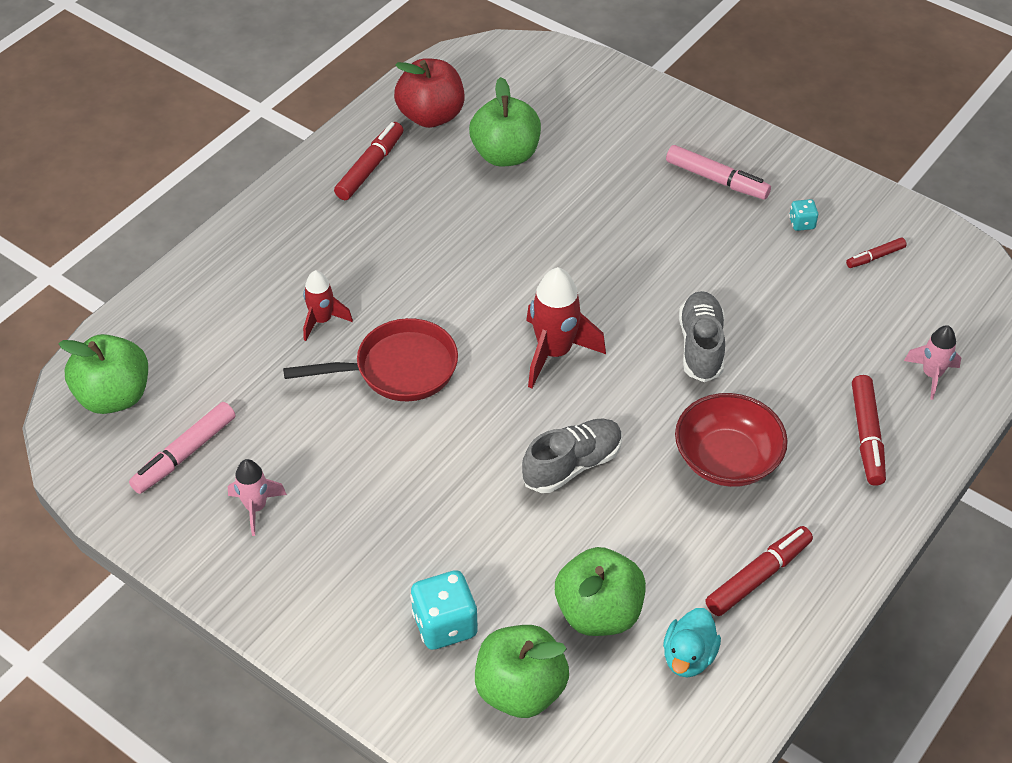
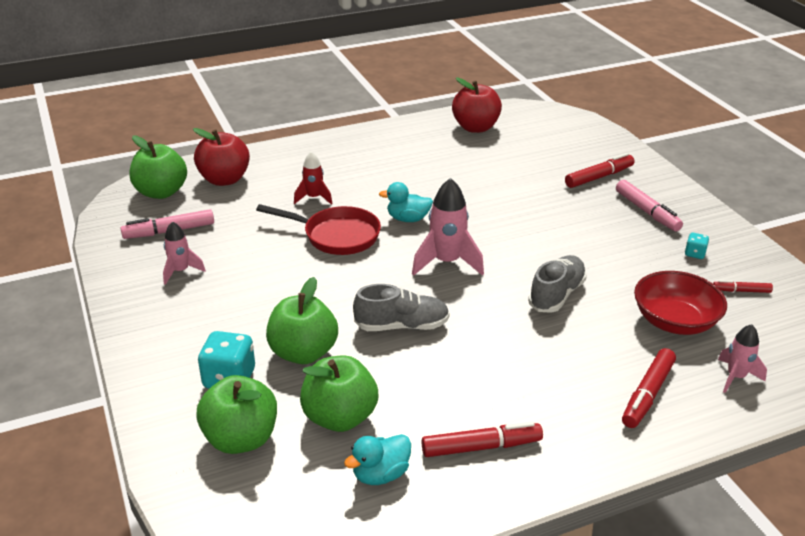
camera: 30 degrees right, 15 degrees down
red marker [334,122,403,200] -> red marker moved to [565,153,634,188]
green apple [469,77,541,166] -> green apple moved to [266,277,338,364]
red rocket [526,267,606,389] -> pink rocket [412,178,484,276]
red bowl [675,393,788,487] -> red bowl moved to [634,271,727,335]
none -> red apple [193,128,250,186]
none -> turquoise duck [379,182,433,222]

